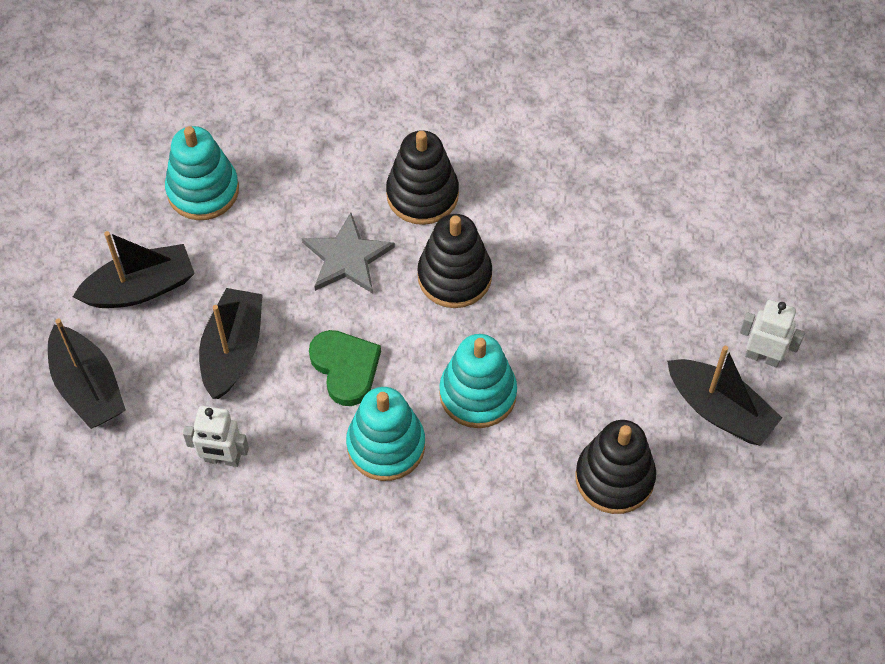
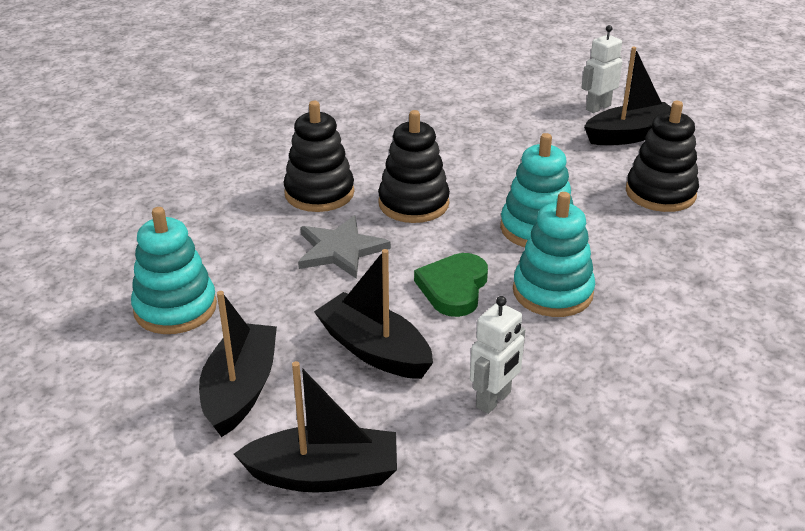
camera: 60 degrees left, 25 degrees down
green heart [309,330,381,406] -> green heart turned 75 degrees counterclockwise [414,253,488,317]

